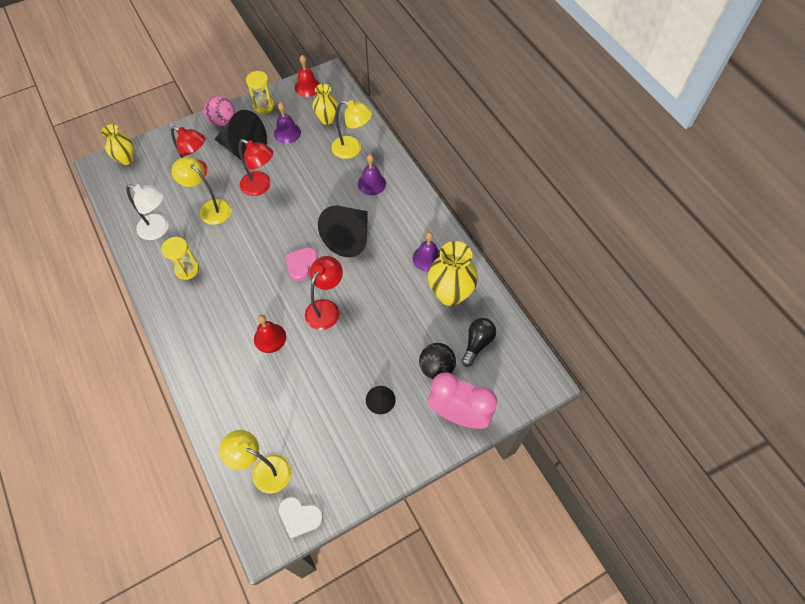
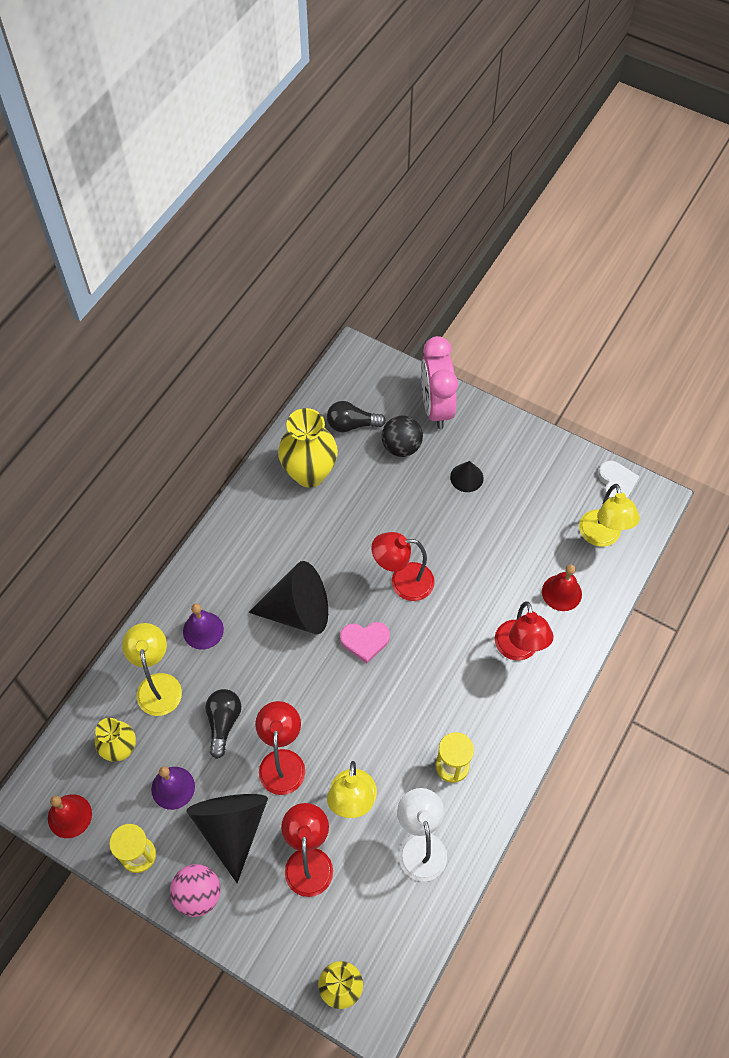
camera: 120 degrees left, 0 degrees up
red bell [254,315,286,353] -> red bell moved to [542,565,582,611]
purple bell [413,232,440,272] -> none
none -> black light bulb [205,689,241,759]
none -> red lamp [495,601,554,661]

